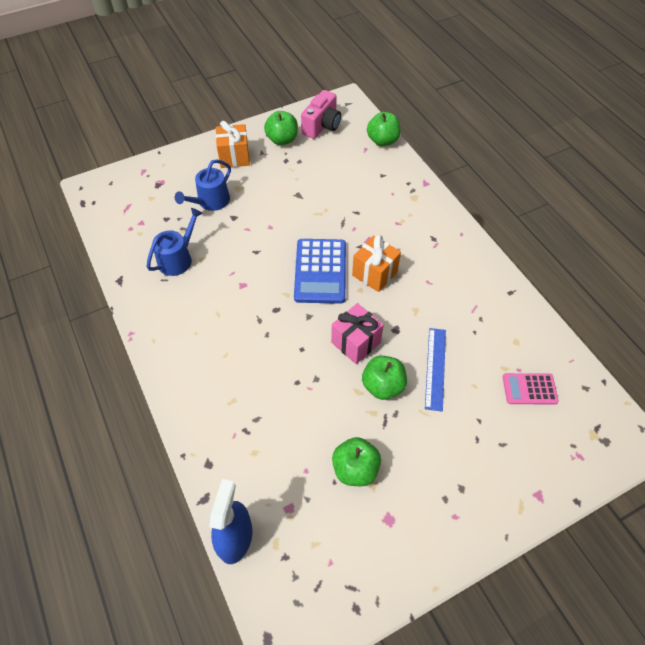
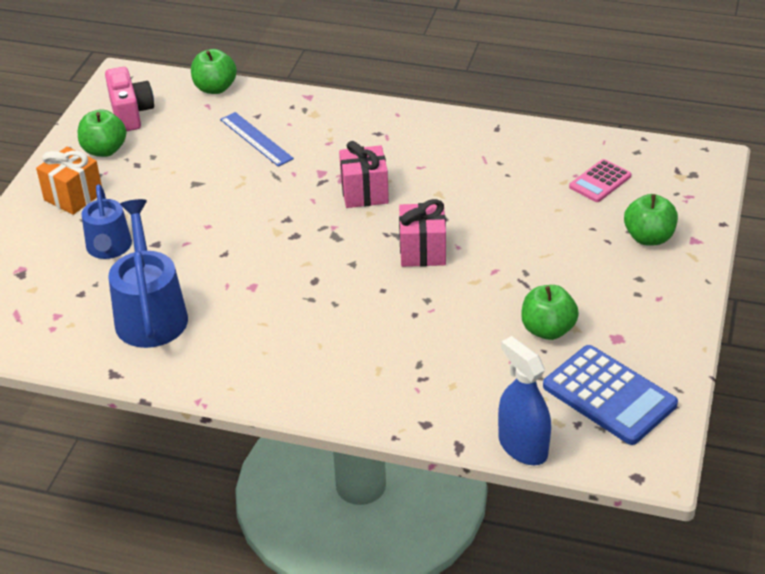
camera: 45 degrees left, 15 degrees down
blue watering can [146,208,203,276] -> blue watering can [108,199,188,348], size x1.50
blue calculator [294,239,346,304] -> blue calculator moved to [543,345,678,445]
orange gift [352,235,401,292] -> pink gift [339,141,389,208]
green apple [362,356,407,400] -> green apple moved to [624,194,678,245]
blue ruler [425,328,446,412] -> blue ruler moved to [220,112,294,167]

